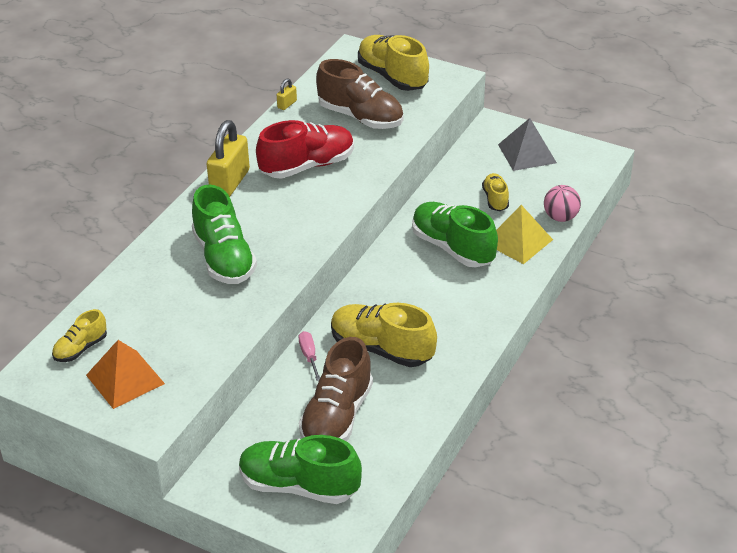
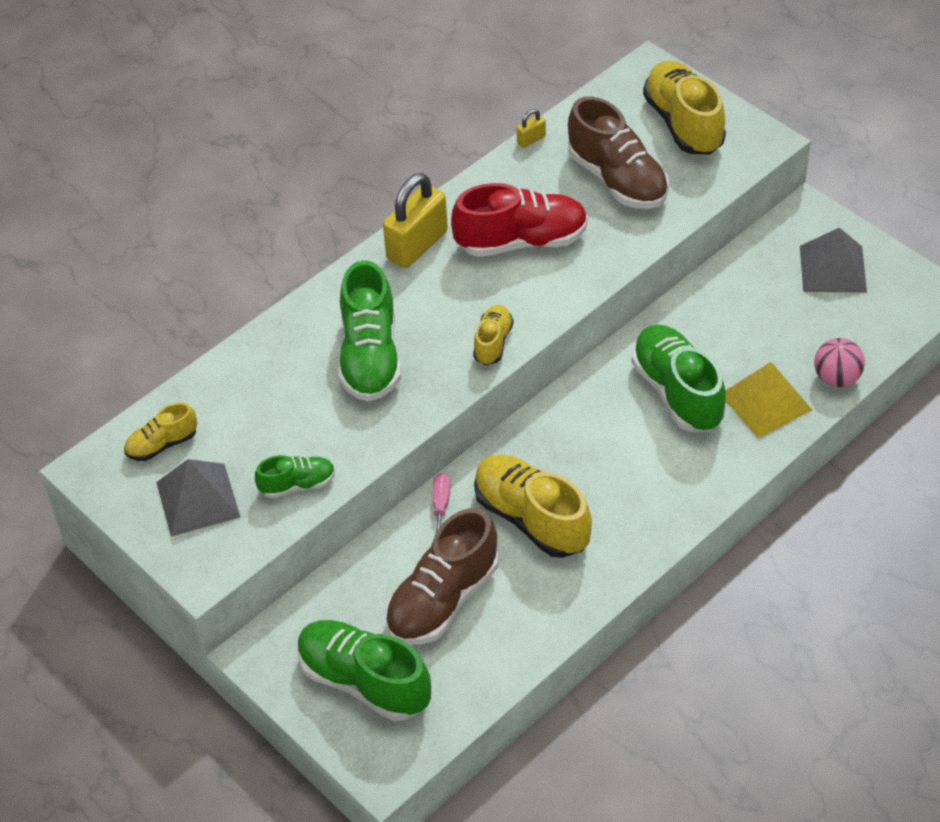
camera: 20 degrees right, 10 degrees up
orange pyramid [86,340,165,409] -> grey pyramid [156,459,240,537]
yellow shoe [482,173,509,211] -> yellow shoe moved to [473,305,514,365]
none -> green shoe [255,455,335,498]

